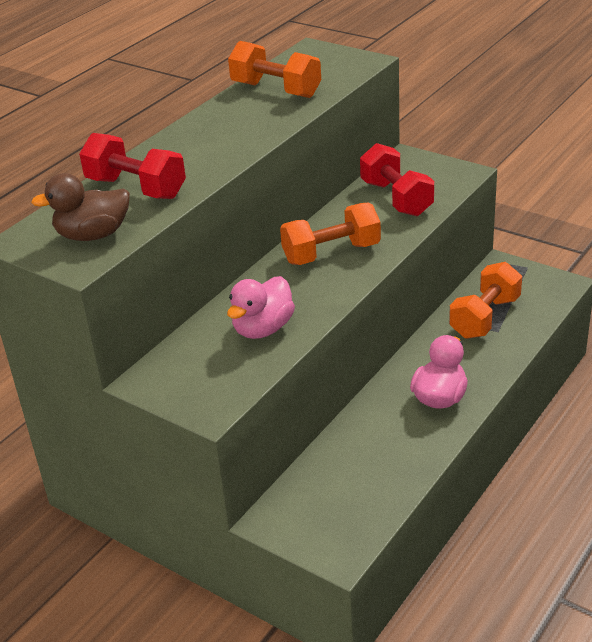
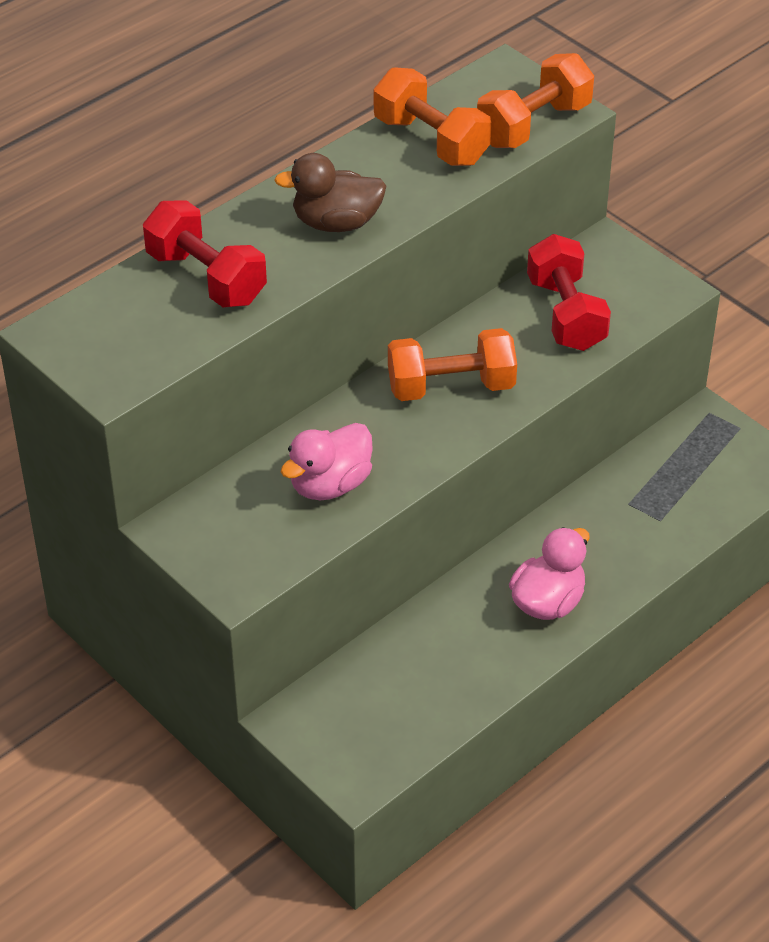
camera: 10 degrees right, 10 degrees up
brown duck [31,173,130,241] -> brown duck moved to [274,153,386,232]
orange dumbbell [449,262,522,339] -> orange dumbbell moved to [477,53,594,148]

